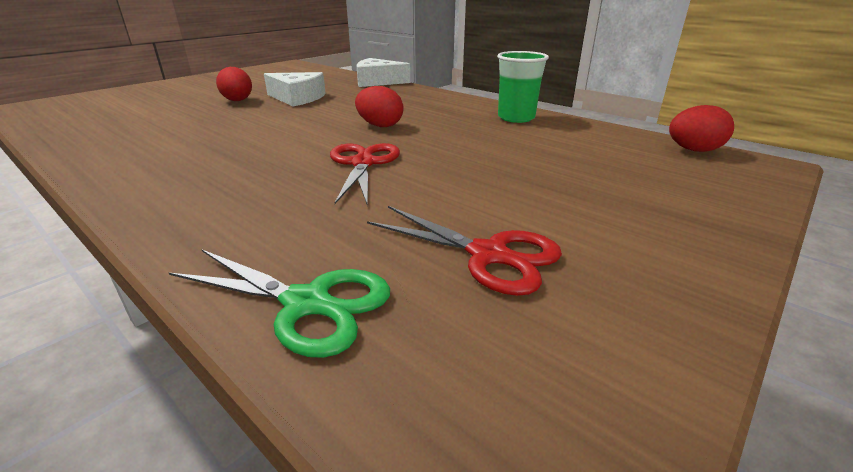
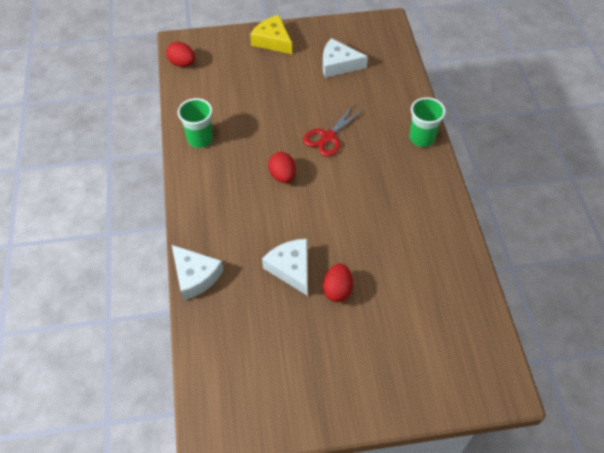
camera: 140 degrees left, 25 degrees up
green scissors [168,249,390,358] -> none
red scissors [367,206,562,296] -> white cheese [323,38,368,78]
none -> yellow cheese [250,15,292,54]
none -> green cup [409,97,446,147]

